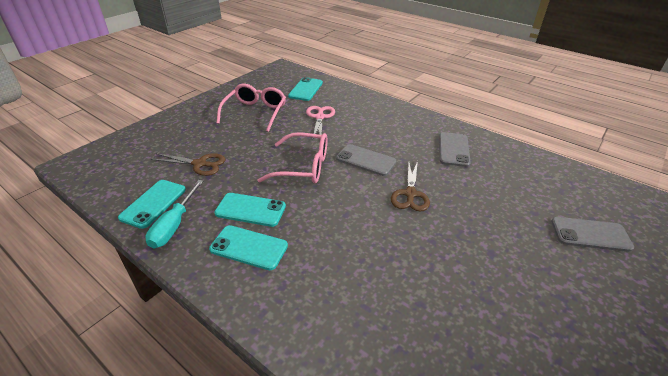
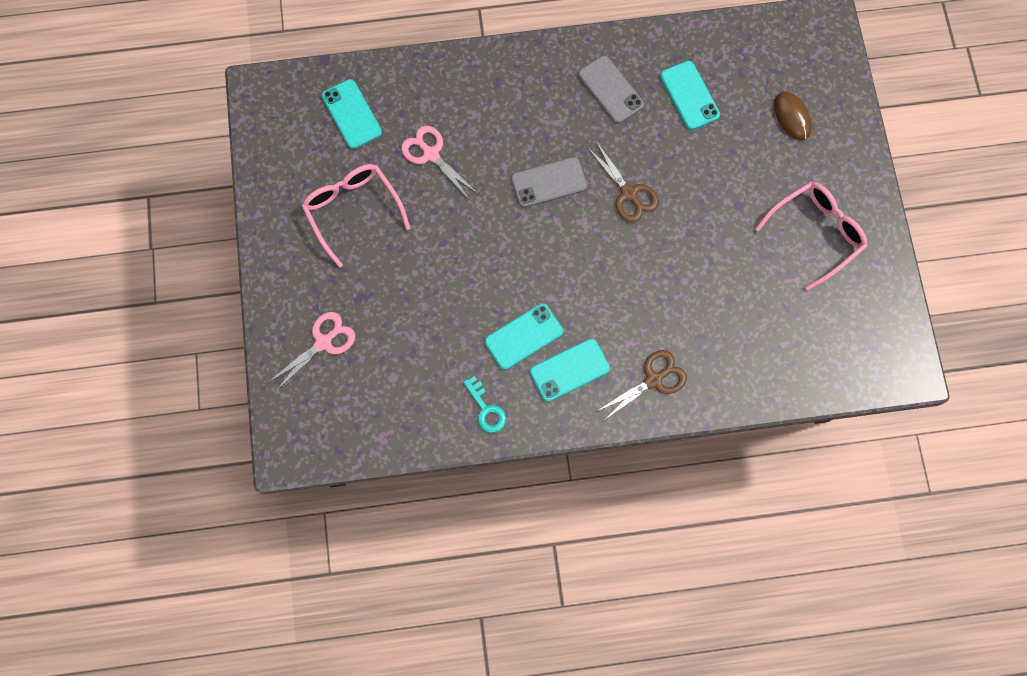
camera: 45 degrees left, 35 degrees up
turquoise phone [118,180,186,229] -> turquoise phone moved to [660,61,720,130]
turquoise screwdriver [145,180,203,248] -> turquoise key [463,376,506,433]
brown scissors [151,153,225,176] -> brown scissors moved to [596,350,687,422]
pink glasses [258,132,327,183] -> pink glasses moved to [755,182,867,290]
grey phone [551,217,634,252] -> brown mouse [774,91,812,140]
none -> pink scissors [269,312,355,391]

